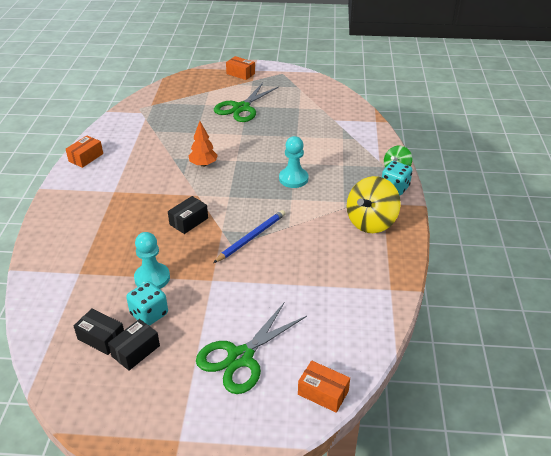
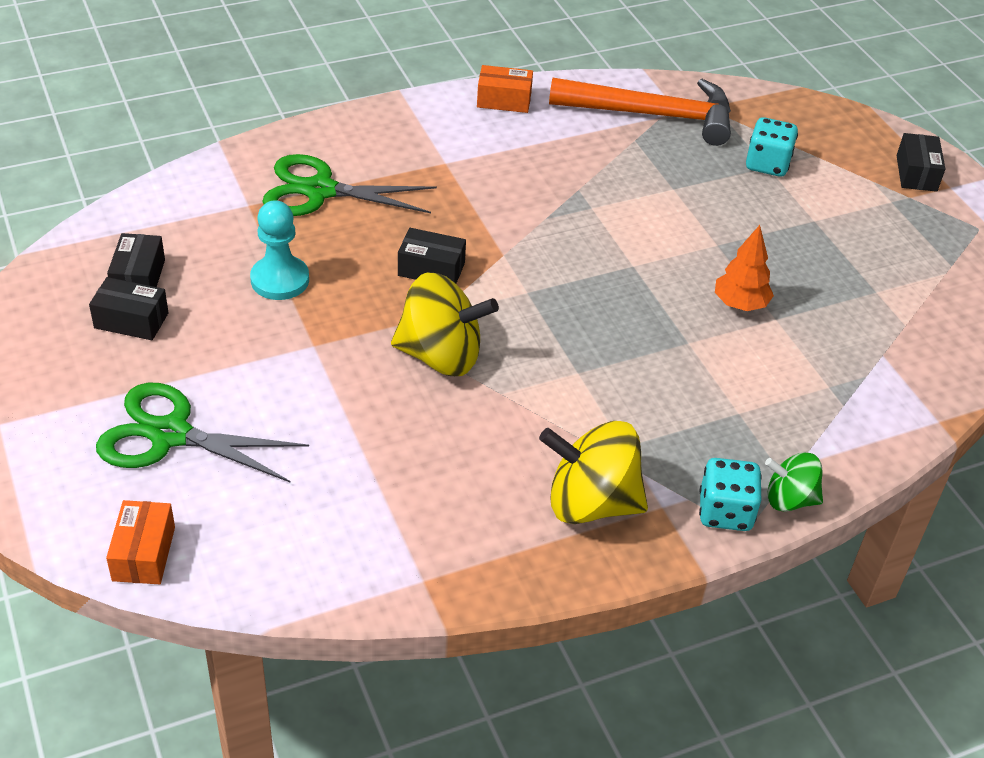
camera: 60 degrees right, 5 degrees up
turquoise dice [126,281,168,326] -> turquoise dice moved to [746,117,798,177]
orange tree [189,121,218,167] -> orange tree moved to [715,225,774,311]
blue pencil [213,210,286,263] -> yellow spinning top [391,273,499,376]
green scissors [214,83,279,122] -> green scissors moved to [262,154,437,216]
orange box [226,56,255,80] -> black box [896,133,945,192]
turquoise pawn [279,136,308,188] -> none
none -> orange hammer [549,78,731,146]

